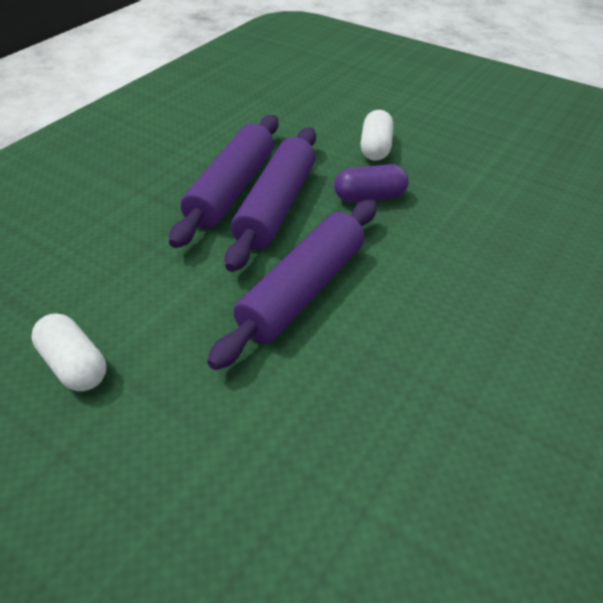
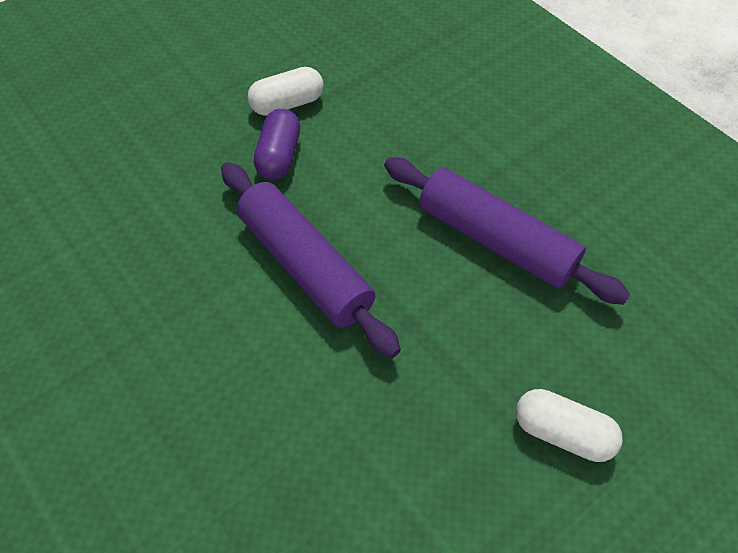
camera: 105 degrees right, 10 degrees up
purple rolling pin [225,127,316,272] -> none
purple capsule [334,164,409,203] -> purple capsule moved to [254,109,300,180]

